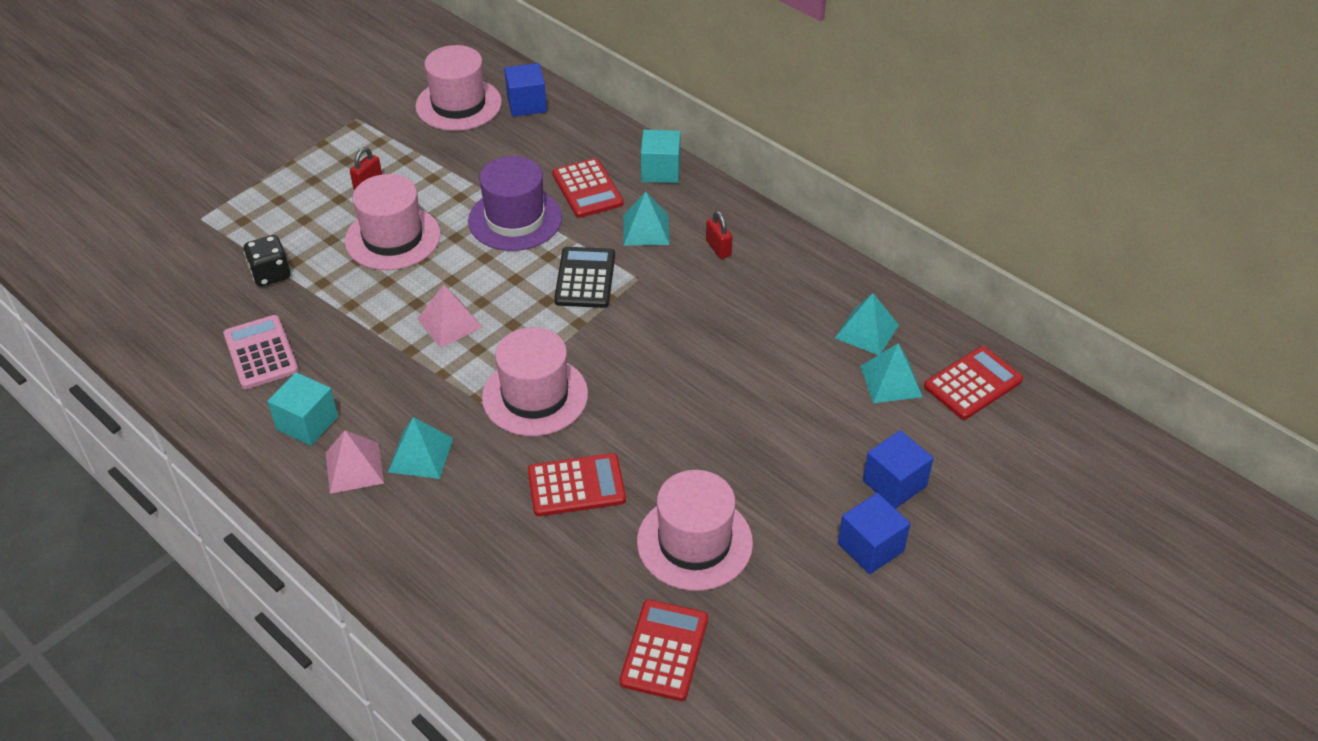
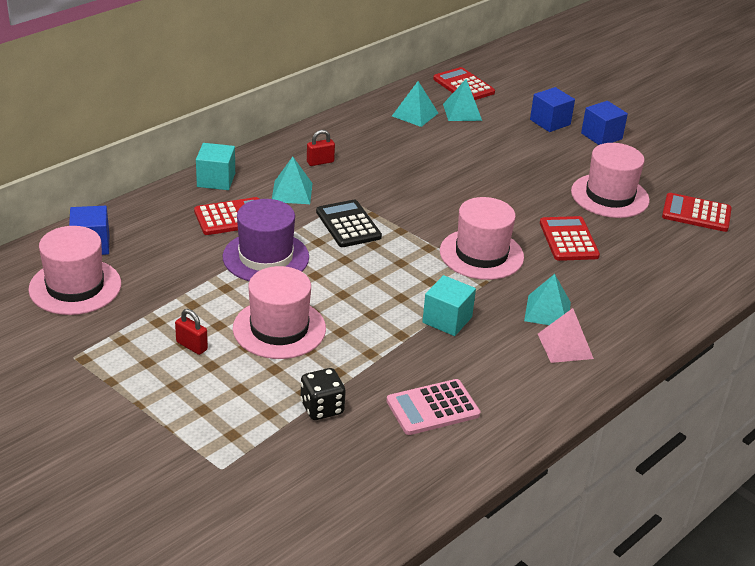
camera: 90 degrees left, 10 degrees down
turquoise cube [267,372,338,446] -> turquoise cube moved to [422,275,476,336]
pink pyramid [417,285,483,348] -> none
black calculator [554,247,615,308] -> black calculator turned 60 degrees clockwise [316,200,382,247]

